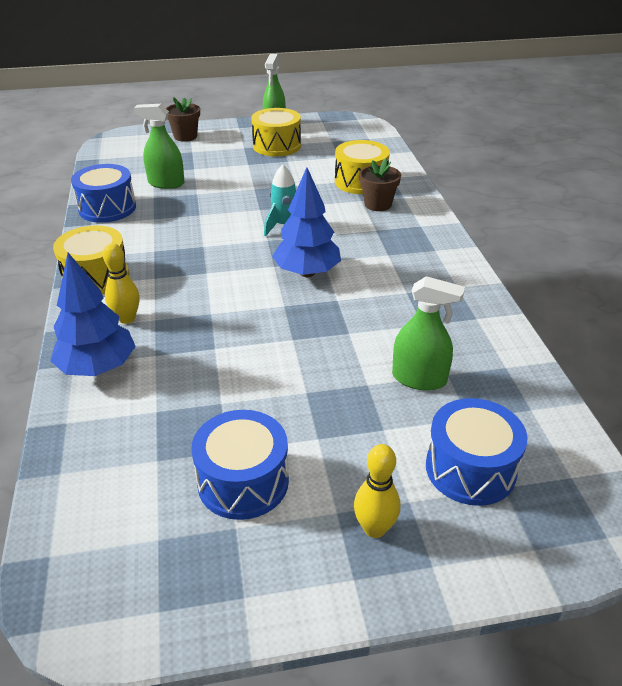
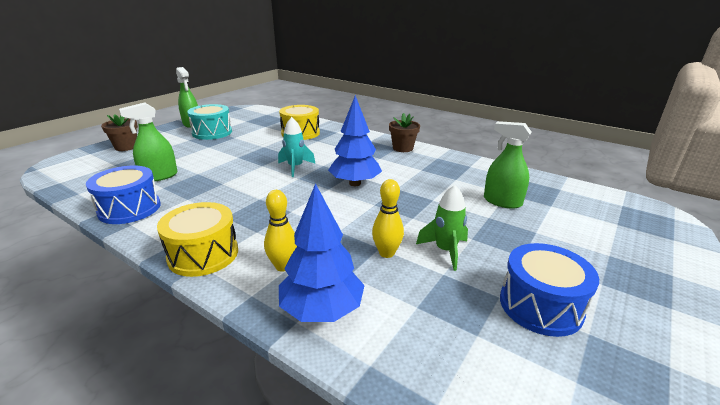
camera: 45 degrees left, 10 degrees down
yellow drum [251,108,301,156] -> turquoise drum [187,104,232,140]
yellow bowling pin [354,444,400,538] -> yellow bowling pin moved to [372,179,404,258]
brown flower pot [359,158,401,211] -> brown flower pot moved to [389,113,420,152]
green spray bottle [392,276,465,391] -> green spray bottle turned 120 degrees counterclockwise [484,121,532,209]
blue drum [426,398,528,506] -> none
none -> green rocket [416,185,468,271]

